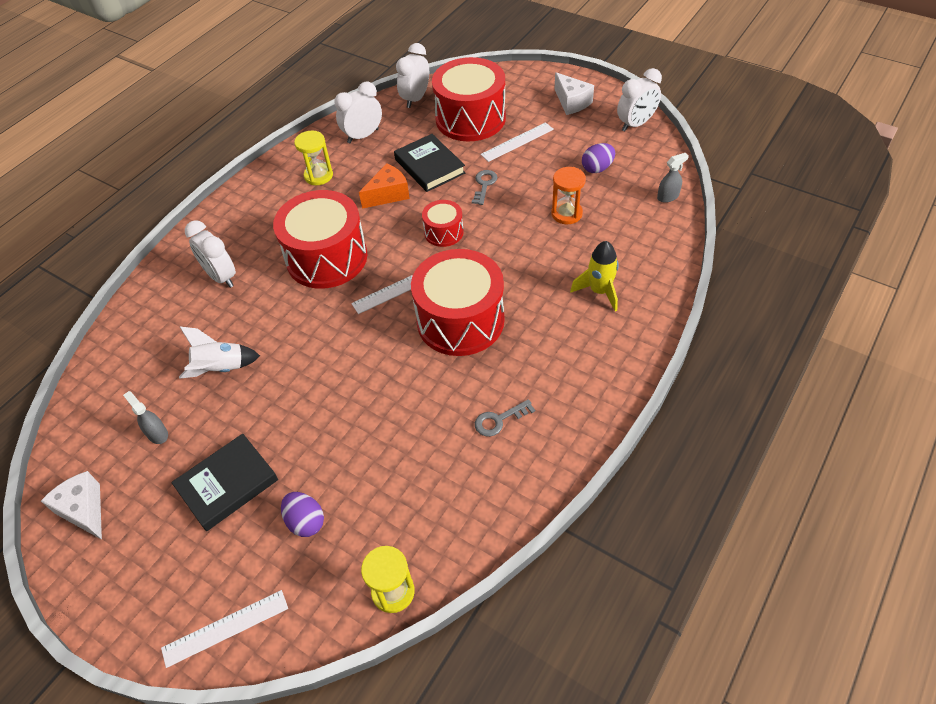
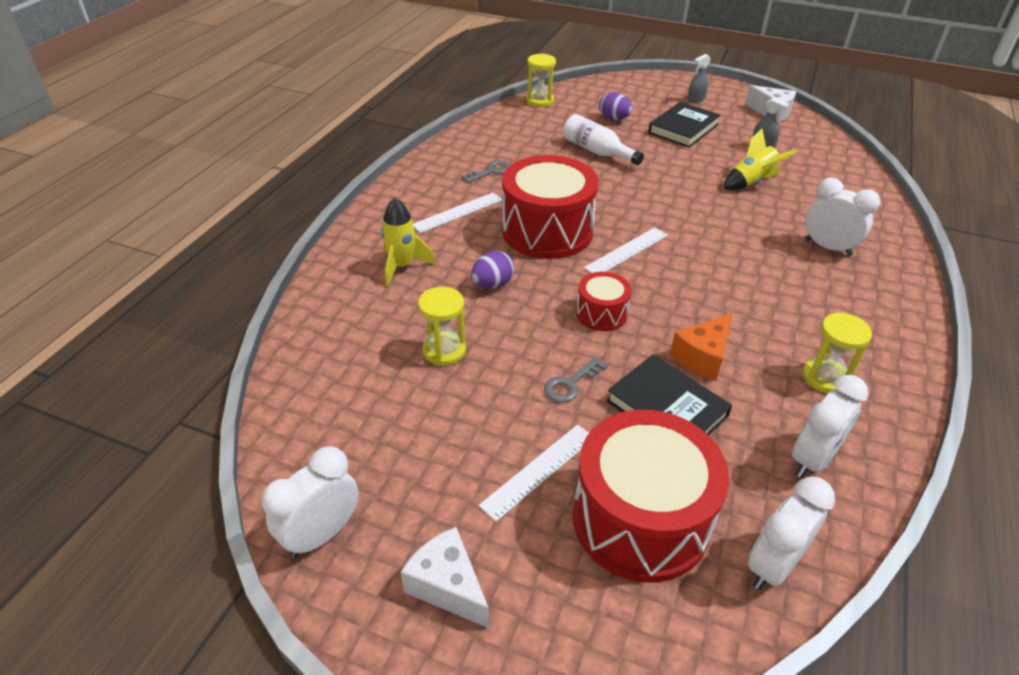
camera: 165 degrees right, 10 degrees down
white ruler [161,590,288,668] -> white ruler moved to [413,193,502,233]
white rocket [179,327,260,379] -> yellow rocket [724,129,798,190]
red drum [273,190,367,289] -> none
white clock [396,43,429,108] -> white clock turned 150 degrees counterclockwise [748,477,835,590]
grey key [472,170,497,205] -> grey key turned 45 degrees clockwise [544,357,608,403]
orange hourglass [551,167,586,224] -> yellow hourglass [418,287,466,366]
purple egg [582,143,615,173] -> purple egg moved to [471,251,514,288]
grey spray bottle [657,153,689,203] -> grey spray bottle moved to [687,54,711,103]
none -> white bottle [563,114,644,165]

